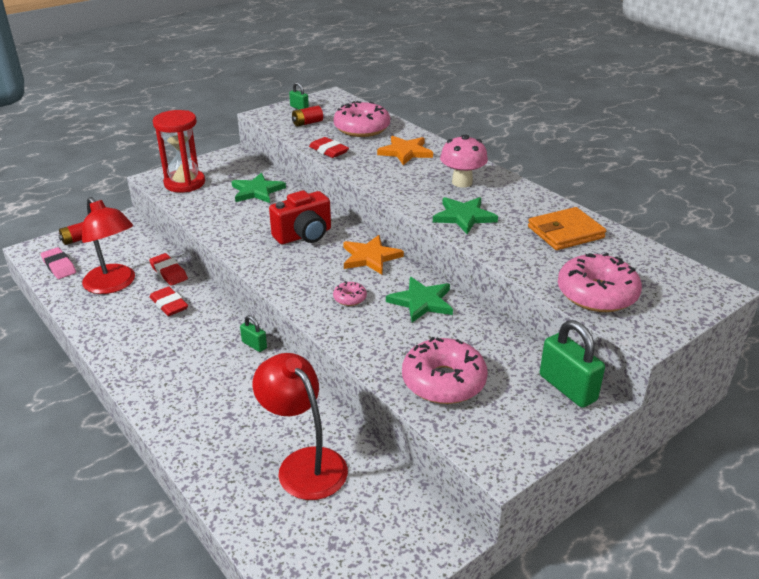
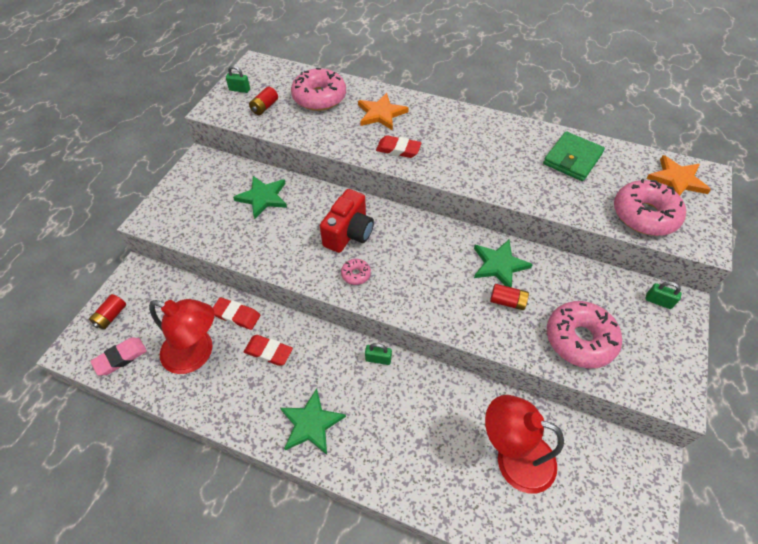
camera: 30 degrees left, 20 degrees up
pink eraser [41,247,76,279] -> pink eraser turned 60 degrees counterclockwise [91,338,147,375]
red hourglass [153,110,205,193] -> none
red eraser [309,137,349,158] -> red eraser moved to [376,135,421,158]
pink donut [333,281,367,306] -> pink donut moved to [341,259,371,285]
orange star [343,235,404,275] -> orange star moved to [646,155,711,196]
green star [433,197,498,234] -> green star moved to [280,388,346,455]
pink mushroom [440,135,488,188] -> none
orange wallet [528,207,606,250] -> green wallet [543,131,605,181]
green padlock [540,320,605,408] -> green padlock [645,281,682,309], size x0.52
none -> red battery [490,284,530,310]

